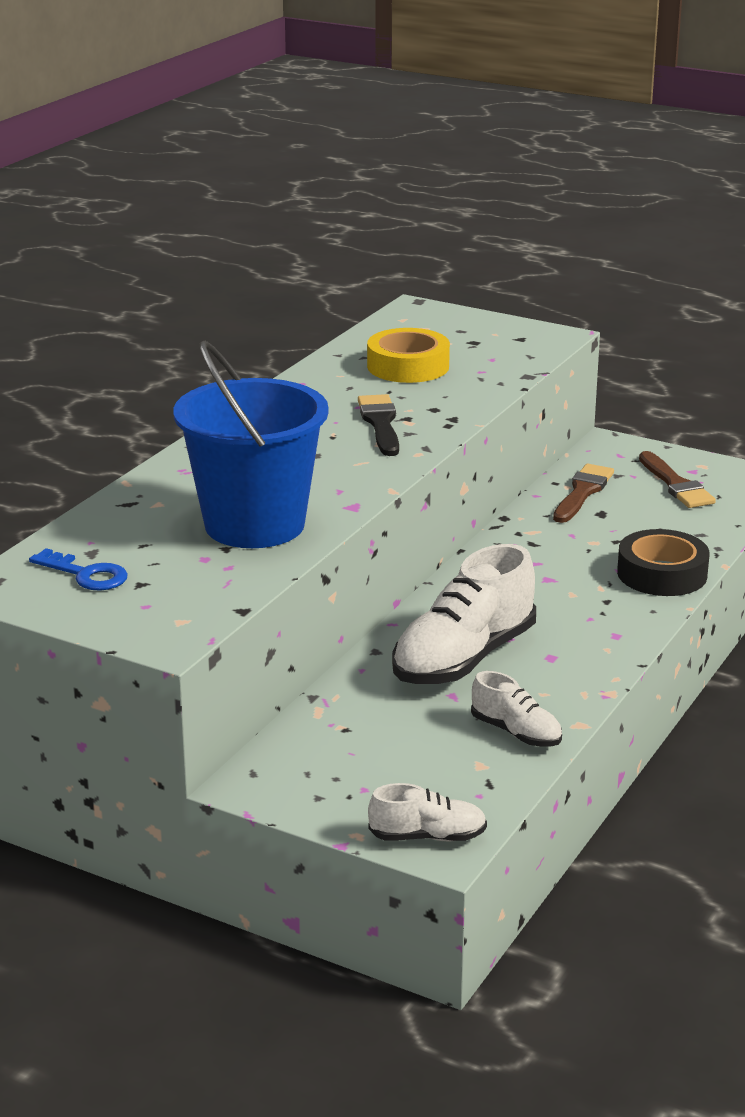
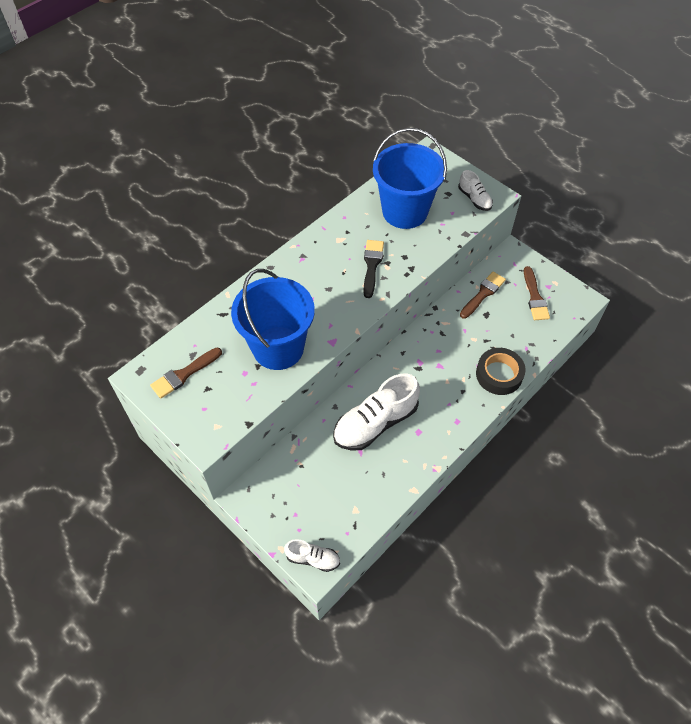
camera: 15 degrees right, 30 degrees up
blue key [29,548,128,591] -> brown brush [150,348,222,399]
yellow tape [367,328,450,383] -> blue bucket [373,128,447,229]
white shoe [471,671,562,747] -> white shoe moved to [458,170,493,211]

